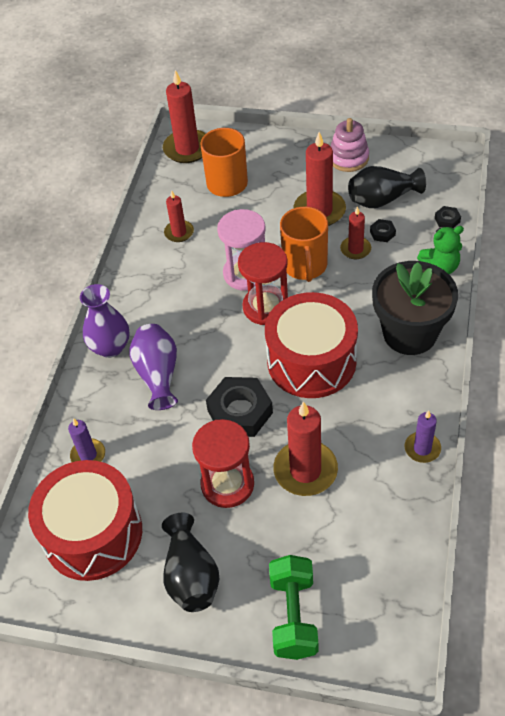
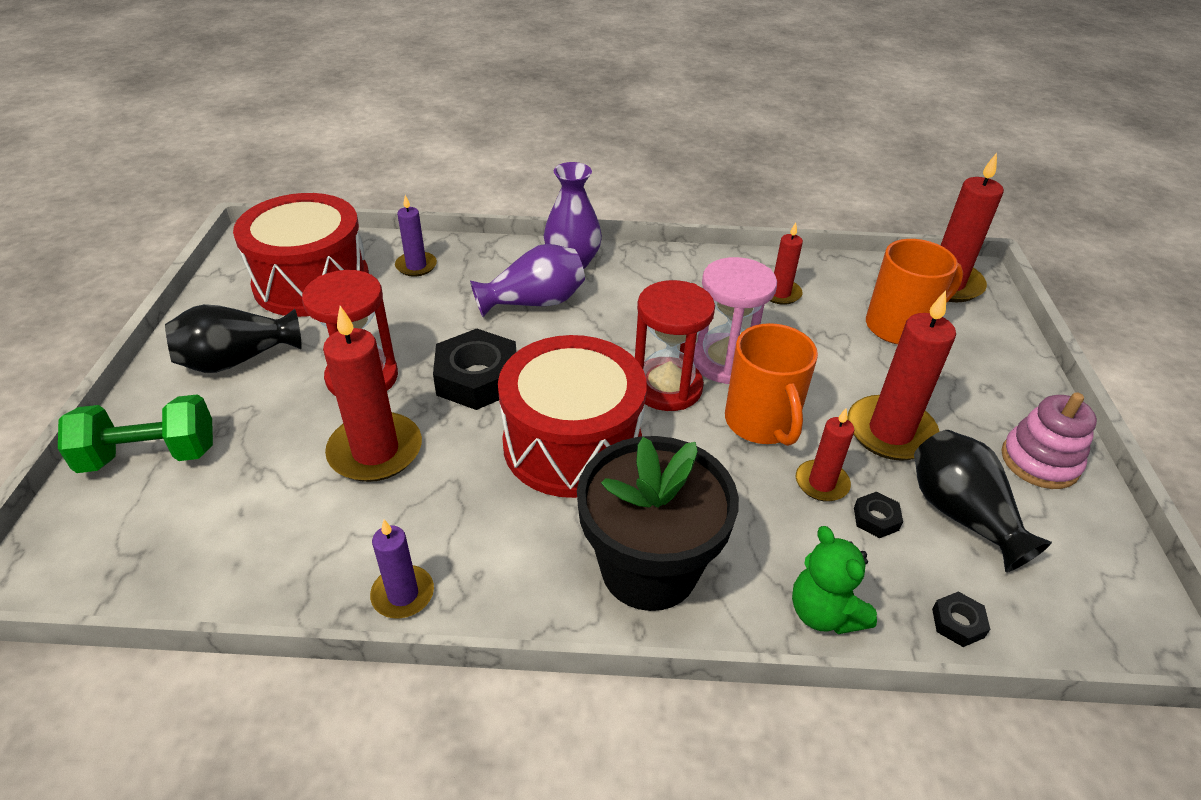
camera: 75 degrees right, 10 degrees down
orange mug [280,207,328,282] -> orange mug turned 90 degrees counterclockwise [725,323,818,446]

